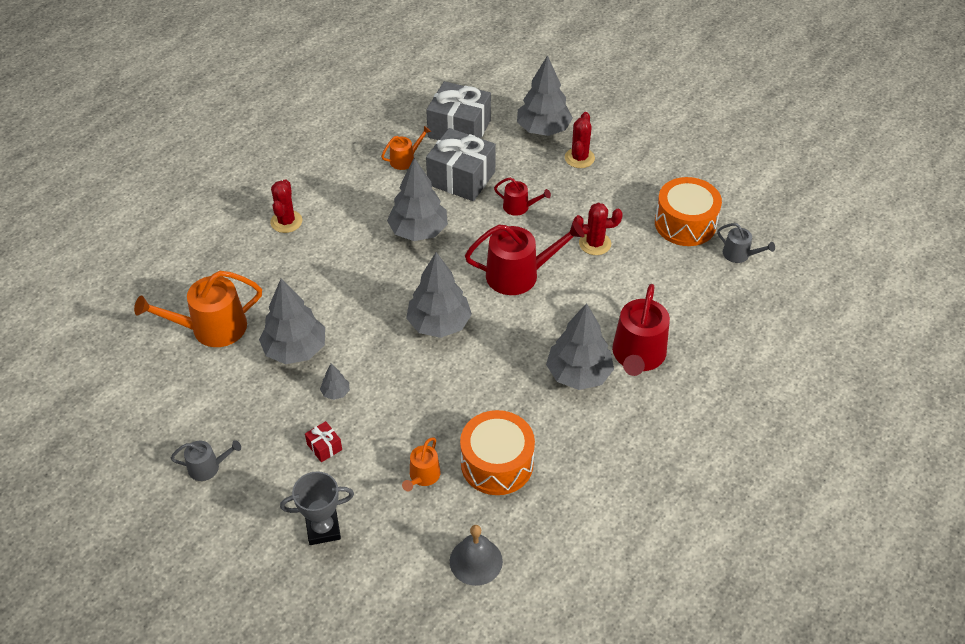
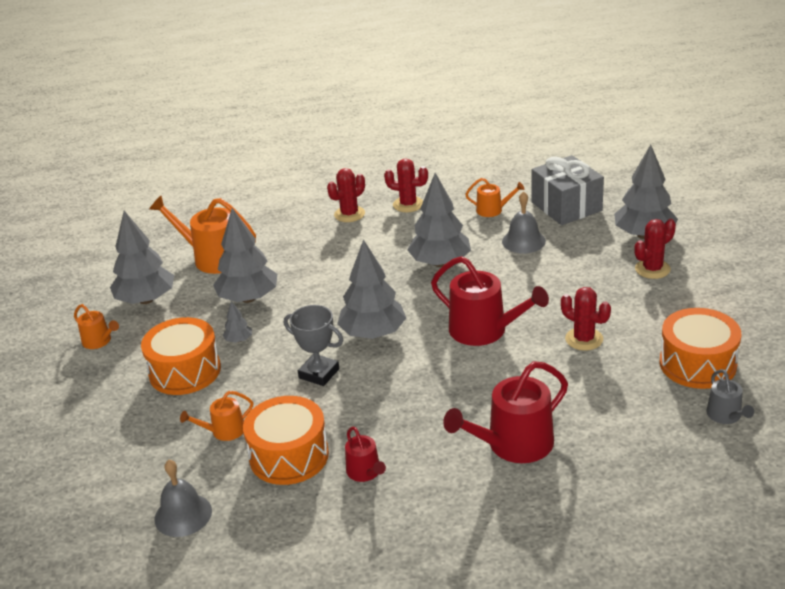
camera: 45 degrees right, 15 degrees down
grey watering can [171,440,241,481] -> orange watering can [74,304,119,349]
grey trophy [280,471,354,545] -> grey trophy moved to [284,305,343,386]
red gift [305,421,342,462] -> orange drum [141,317,221,395]
grey gift [426,128,496,201] -> grey bell [502,191,546,254]
red watering can [494,177,551,216] -> red watering can moved to [345,427,386,482]
grey tree [546,303,614,390] -> grey tree moved to [110,211,174,304]
none -> red cactus [384,159,428,212]

